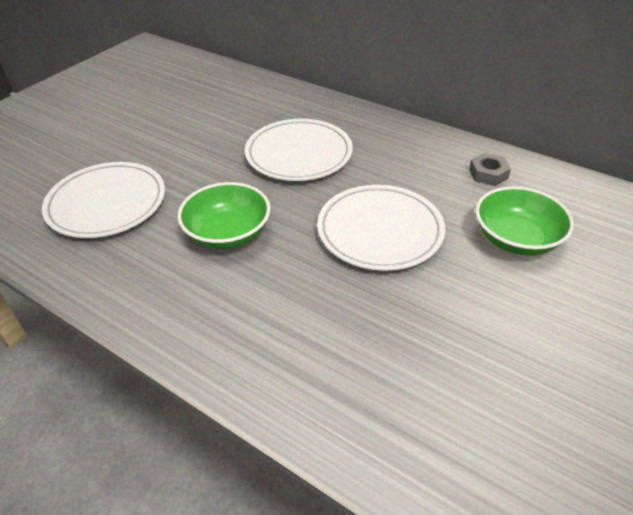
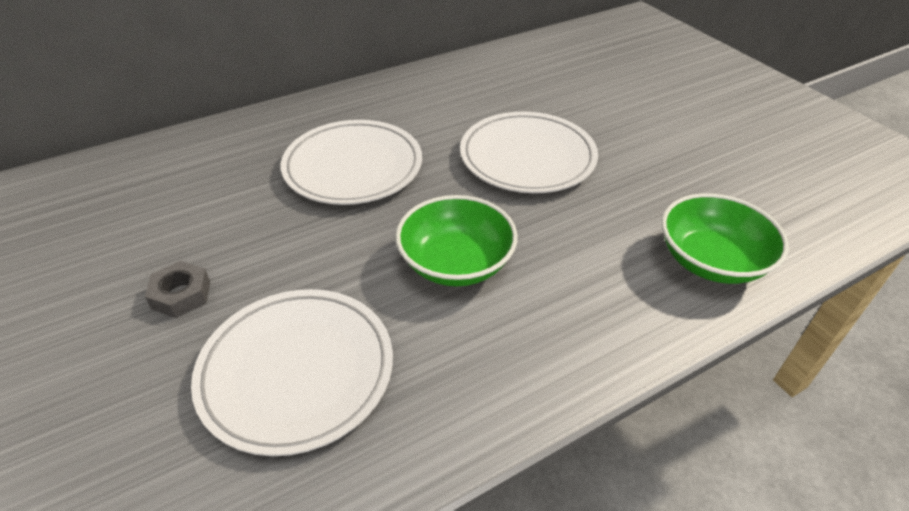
camera: 65 degrees left, 0 degrees up
grey nut [469,153,511,186] -> grey nut moved to [145,261,210,318]
green bowl [475,186,574,256] -> green bowl moved to [661,193,789,284]

